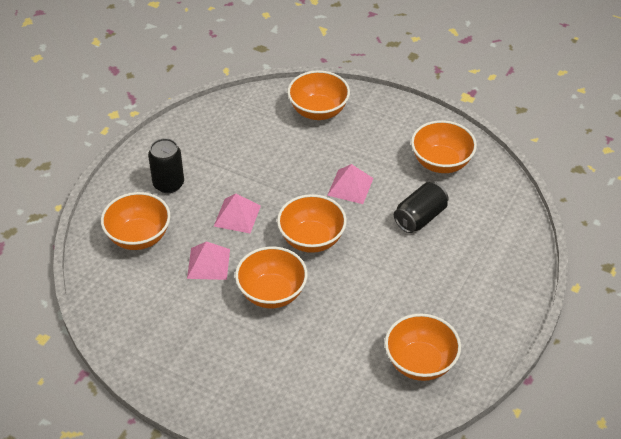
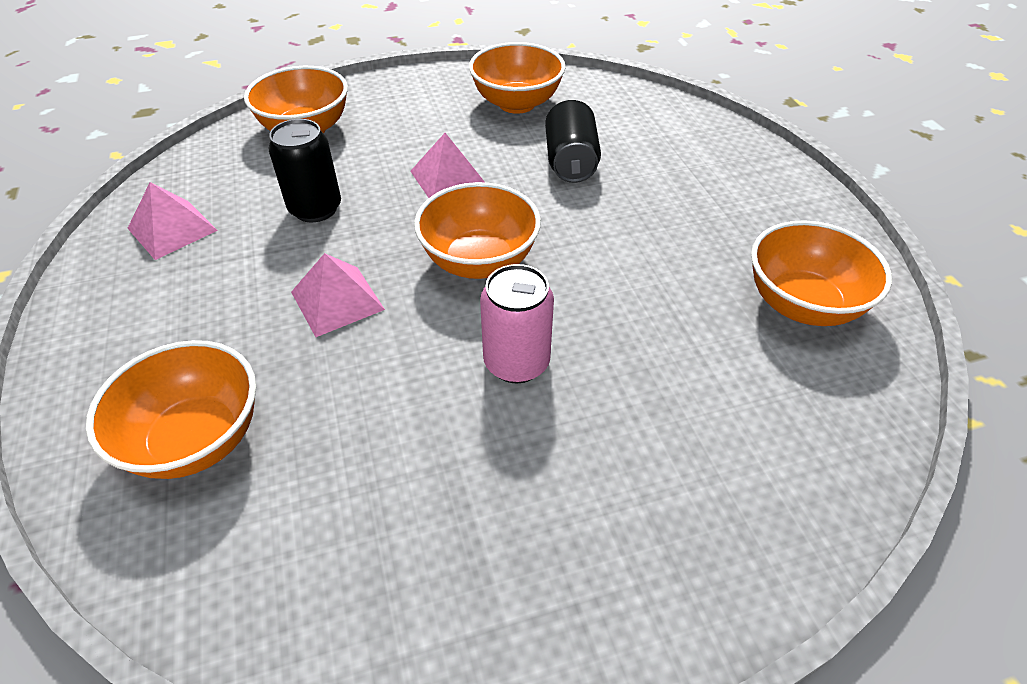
camera: 45 degrees left, 0 degrees up
black can [148,138,184,193] -> black can moved to [269,119,341,222]
pink pyramid [187,241,230,280] -> pink pyramid moved to [127,182,218,260]
orange bowl [235,246,308,308] -> pink can [480,264,554,384]

